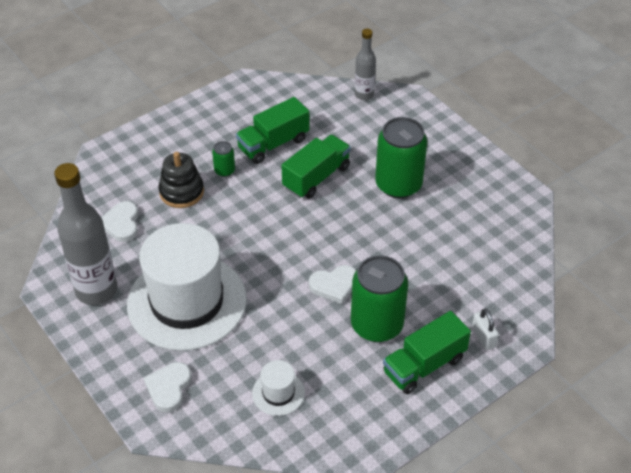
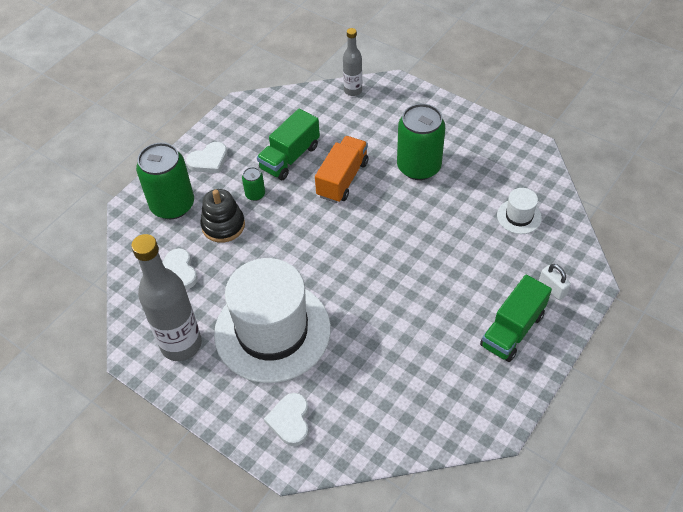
camera: 15 degrees left, 5 degrees up
white hat [252,360,305,416] -> white hat moved to [497,188,542,234]
green truck [282,135,351,199] -> orange truck [315,136,368,203]
white heart [309,265,356,304] -> white heart moved to [186,142,228,173]
green can [351,255,408,342] -> green can moved to [136,143,194,219]

